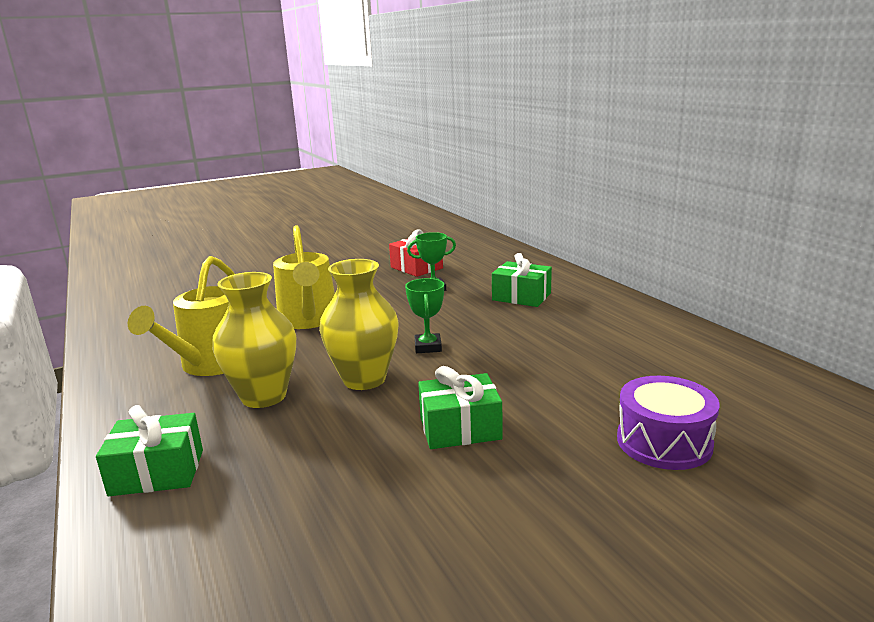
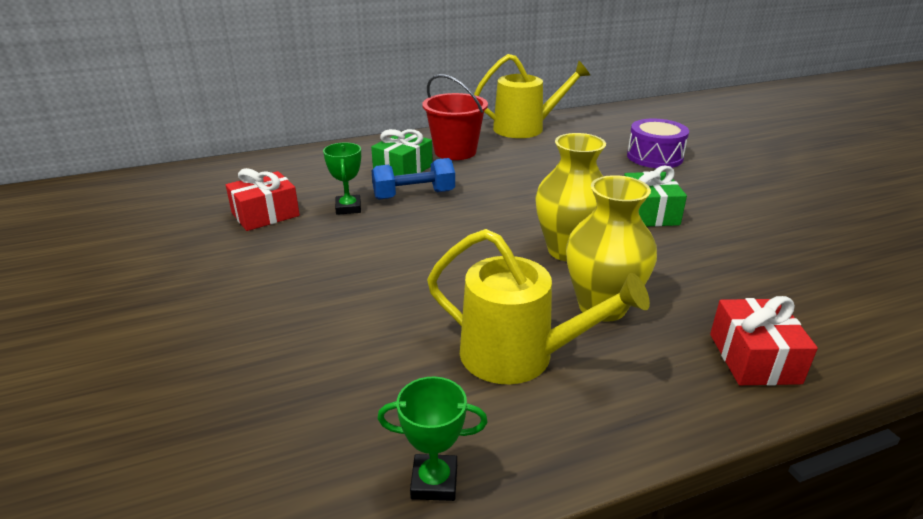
camera: 85 degrees left, 10 degrees up
green gift [96,405,203,496] -> red gift [710,296,818,386]
yellow watering can [273,225,335,329] -> yellow watering can moved to [474,54,590,138]
green trophy [405,278,444,353] -> green trophy moved to [378,376,488,501]
none -> blue dumbbell [372,158,455,200]
none -> red bucket [422,74,488,160]

